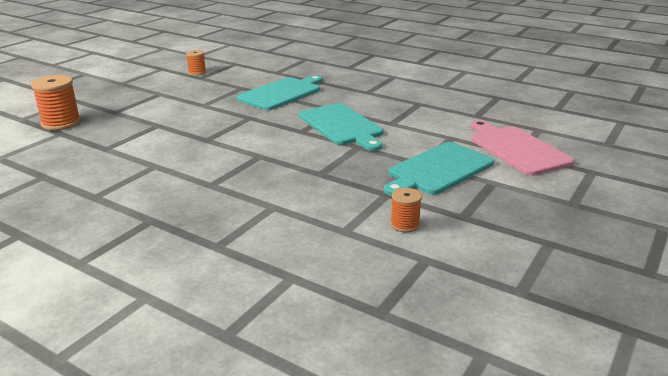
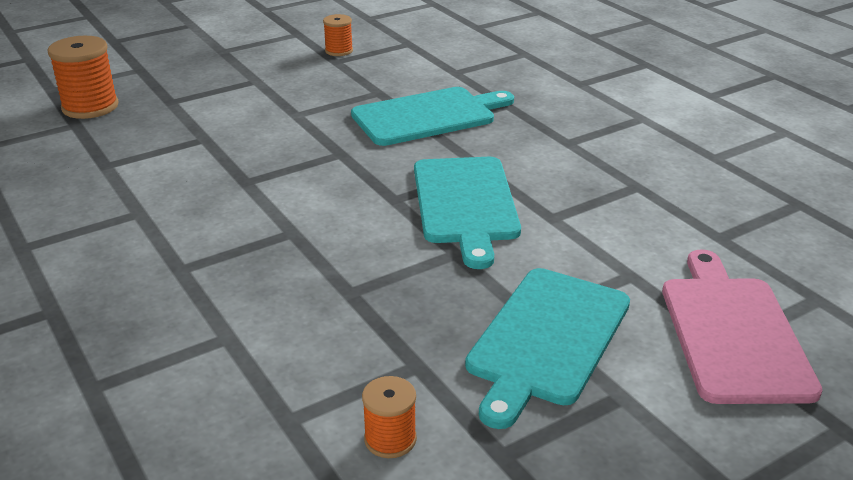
camera: 25 degrees right, 5 degrees up
turquoise cutting board [384,142,494,196] -> turquoise cutting board turned 45 degrees counterclockwise [465,268,630,429]

